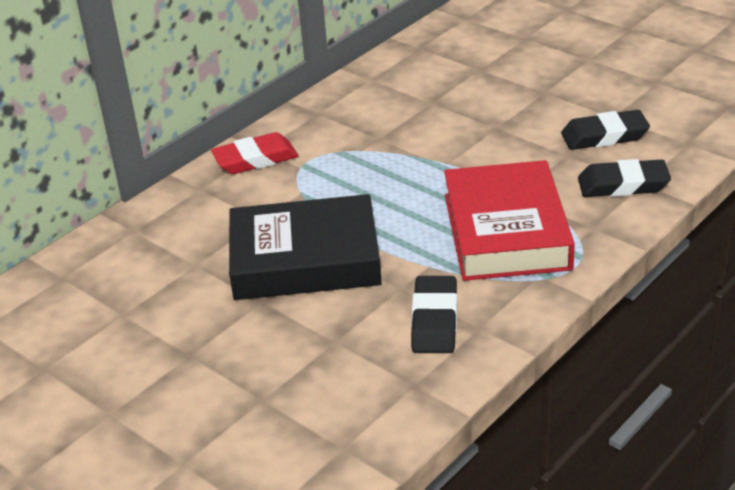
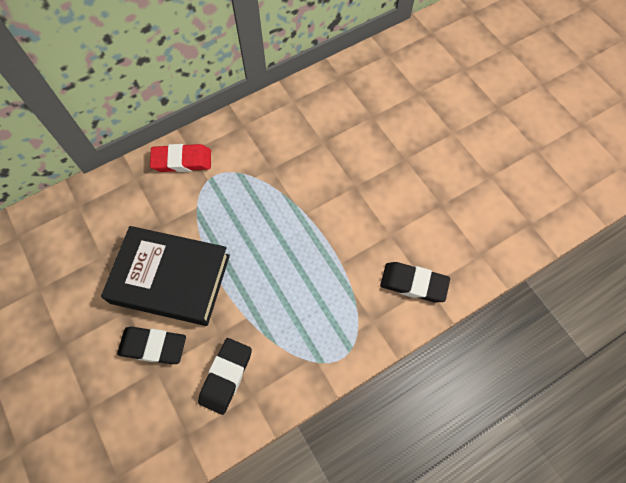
camera: 15 degrees right, 30 degrees up
red book [444,160,575,281] -> none
black eraser [561,110,650,150] -> black eraser moved to [117,327,186,364]

